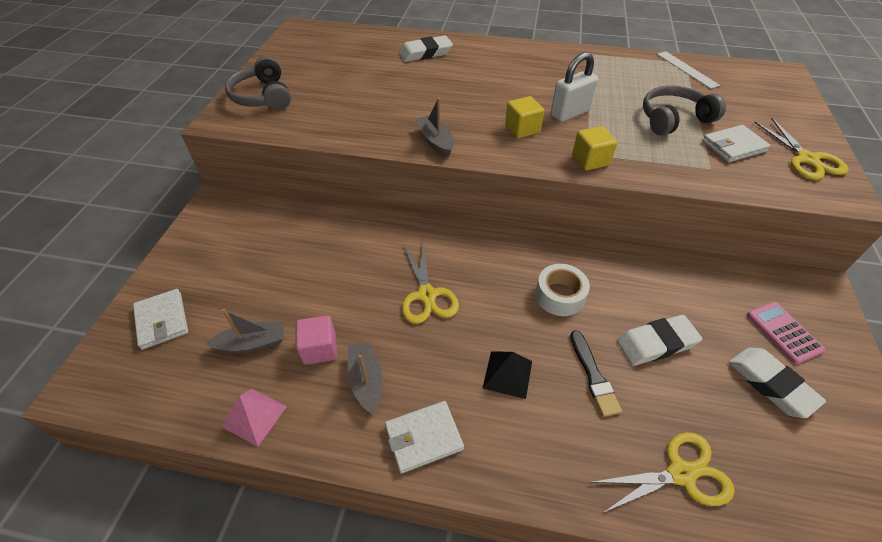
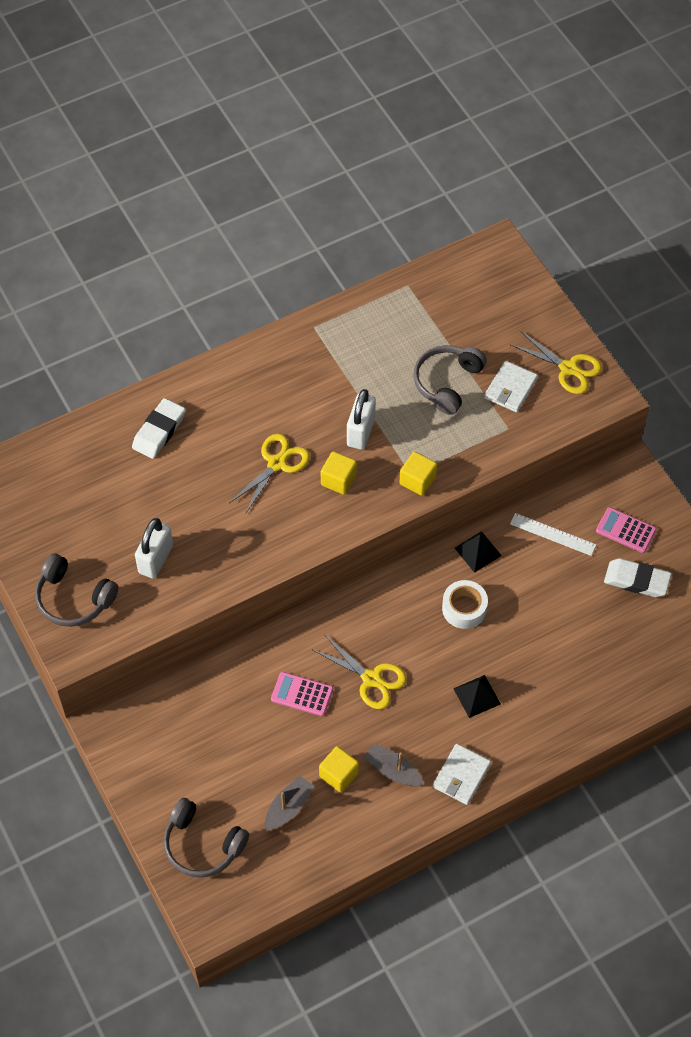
camera: 40 degrees left, 10 degrees up
white wallet [133,289,188,350] -> grey headphones [163,798,249,878]
pink pyramid [221,389,287,447] -> none
pink cube [296,315,337,365] -> yellow cube [319,746,359,793]
grey boat [416,98,454,157] -> none
black brush [570,330,622,417] -> none
yellow scissors [590,432,735,513] -> yellow scissors moved to [229,434,310,514]
white eraser [617,315,702,366] -> none
white ruler [657,51,720,89] -> white ruler moved to [510,513,596,556]
none -> white padlock [135,518,173,579]
none -> pink calculator [271,672,333,716]
none -> black pyramid [455,531,502,573]

